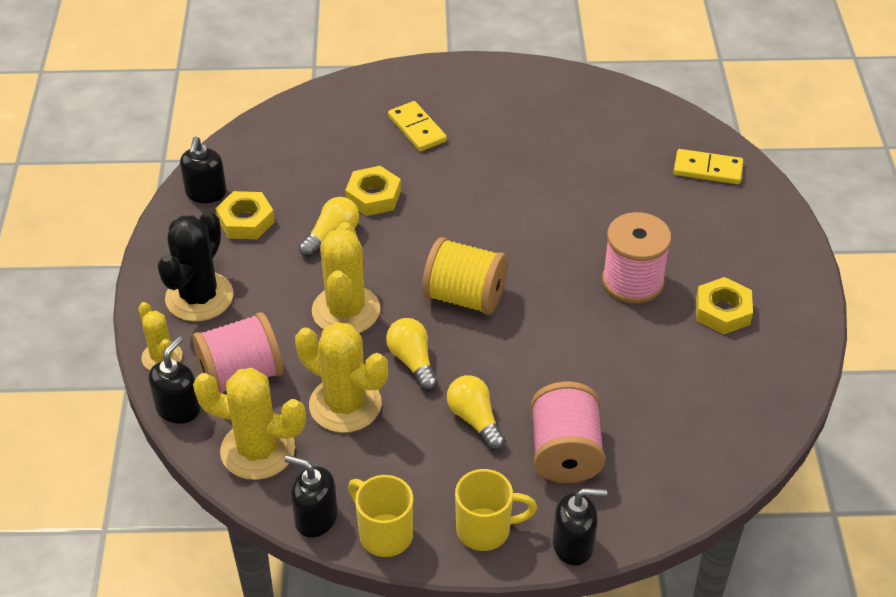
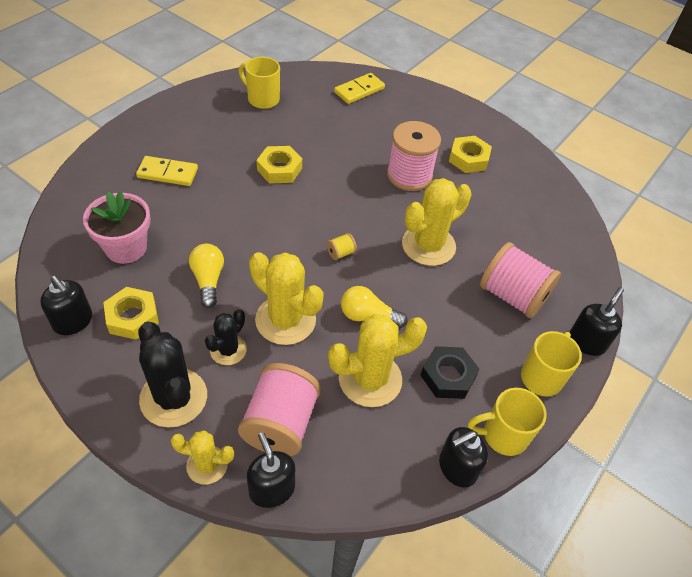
camera: 55 degrees left, 5 degrees up
yellow cactus [193,368,306,480] -> yellow cactus moved to [402,178,472,266]
yellow nut [345,166,401,216] -> yellow nut moved to [257,146,302,184]
yellow spool [422,237,508,315] -> yellow spool [327,233,357,260], size x0.41
yellow light bulb [447,375,505,450] -> none
none -> pink flower pot [83,191,150,264]
none -> black cactus [205,309,247,365]
none -> yellow mug [239,57,280,109]
none -> black nut [420,346,480,399]

